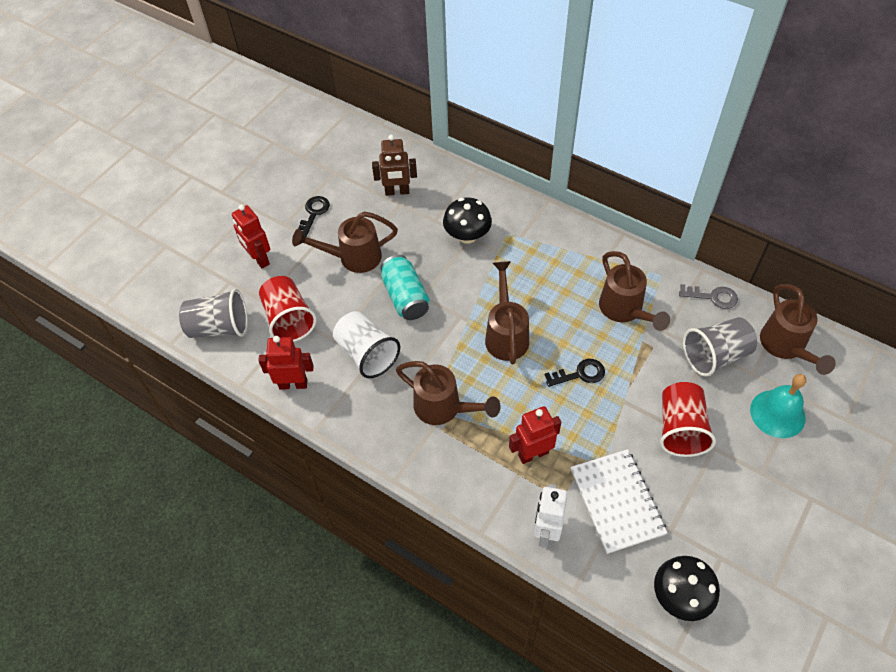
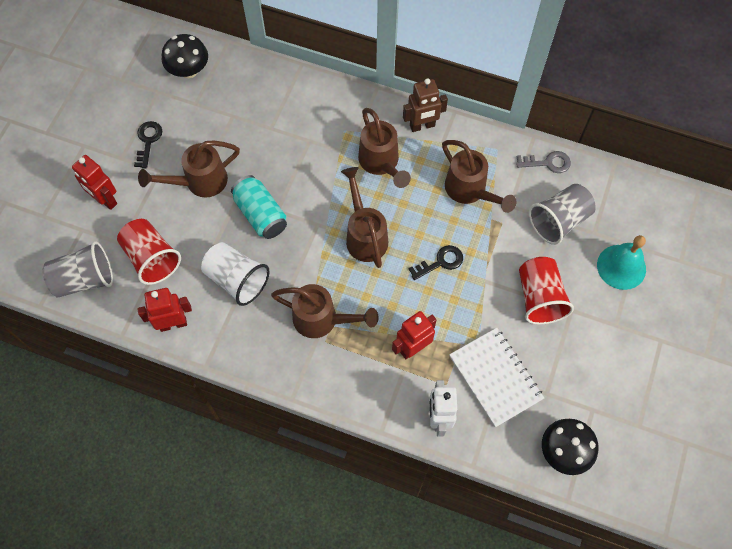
camera: 15 degrees left, 10 degrees up
brown robot [372,135,417,196] -> brown robot moved to [403,78,448,132]
black mushroom [443,197,492,244] -> black mushroom moved to [162,34,208,78]
brown watering can [760,284,836,375] -> brown watering can moved to [358,108,411,188]

